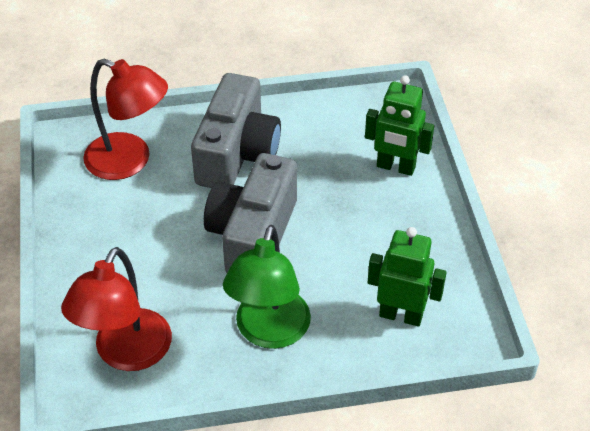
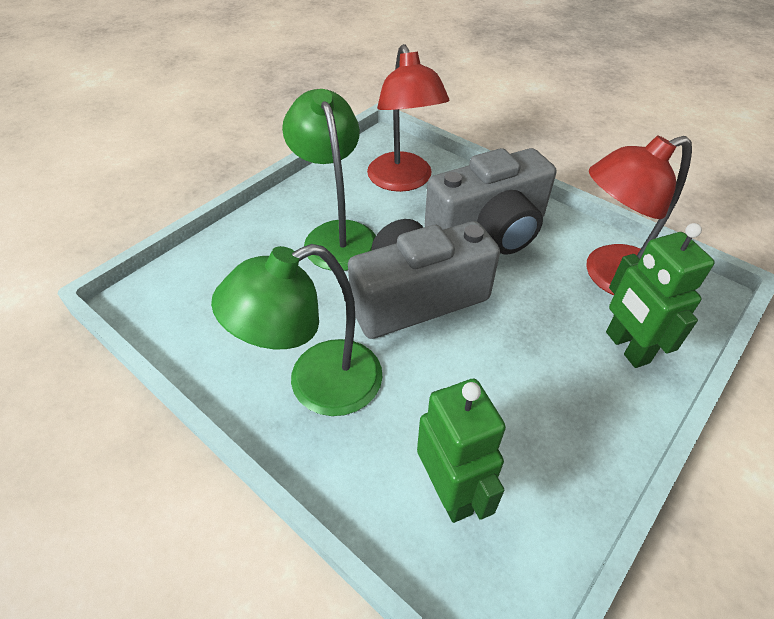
camera: 50 degrees right, 0 degrees up
red lamp [61,247,172,371] -> red lamp moved to [586,135,692,295]
none -> green lamp [282,89,376,271]

